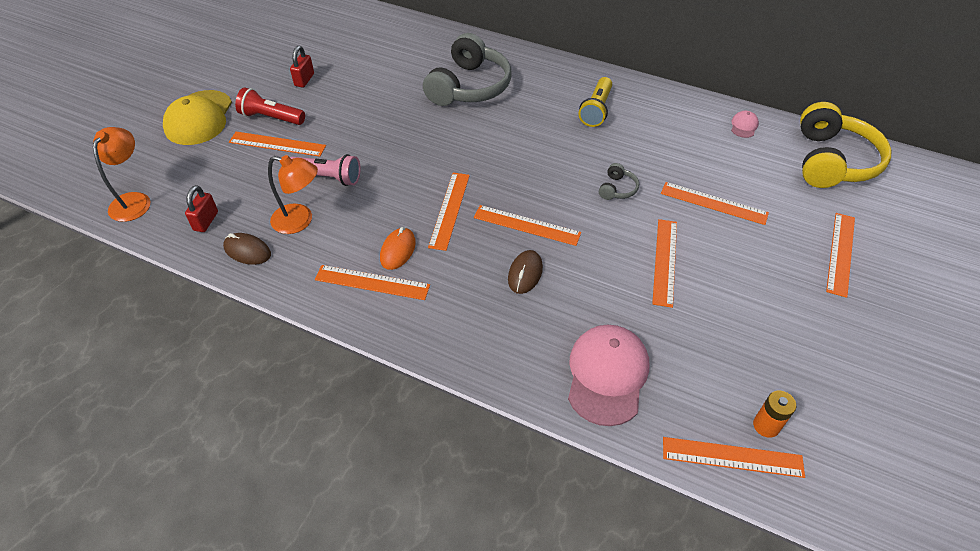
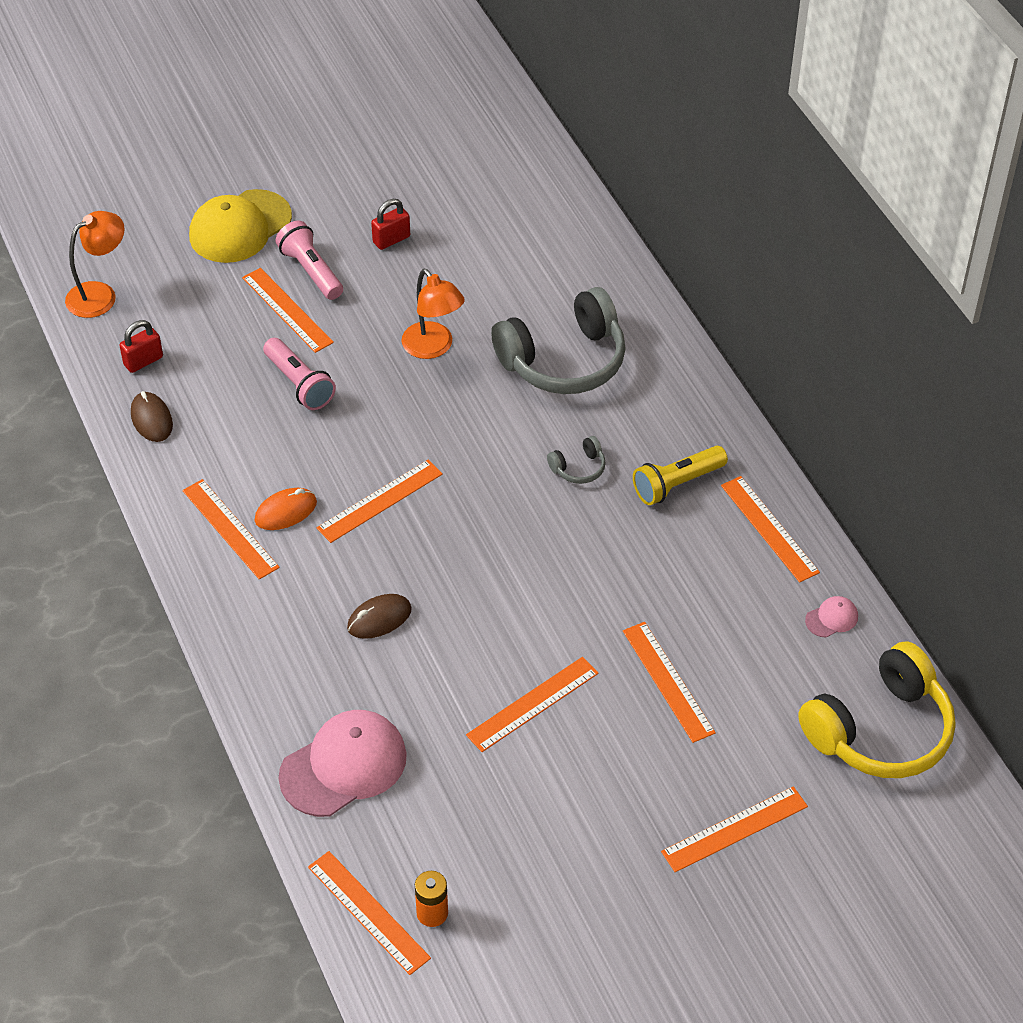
camera: 40 degrees right, 0 degrees up
red flashlight [235,88,305,125] -> pink flashlight [276,221,343,300]
orange lamp [268,155,318,234] -> orange lamp moved to [402,269,465,359]
orange ruler [474,205,581,246] -> orange ruler moved to [721,476,820,583]
grey headphones [599,163,639,200] -> grey headphones moved to [547,436,606,484]

